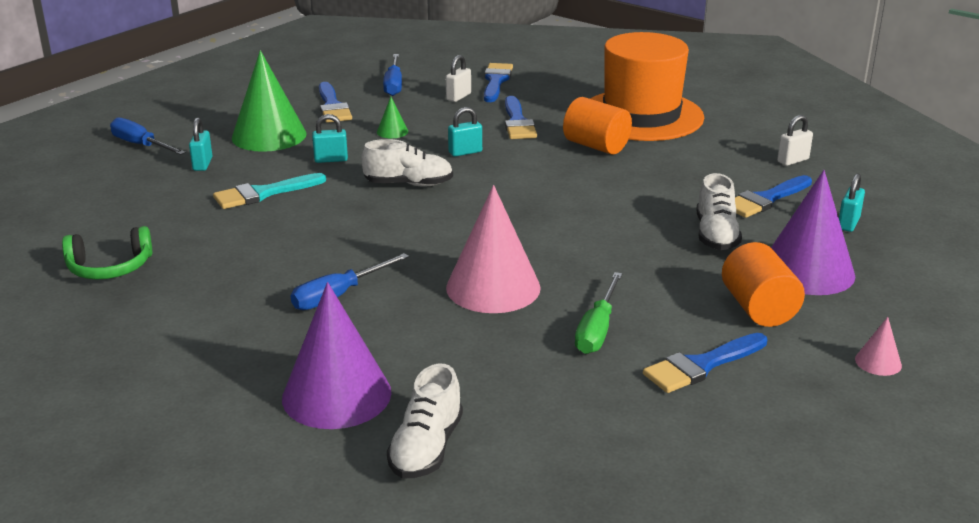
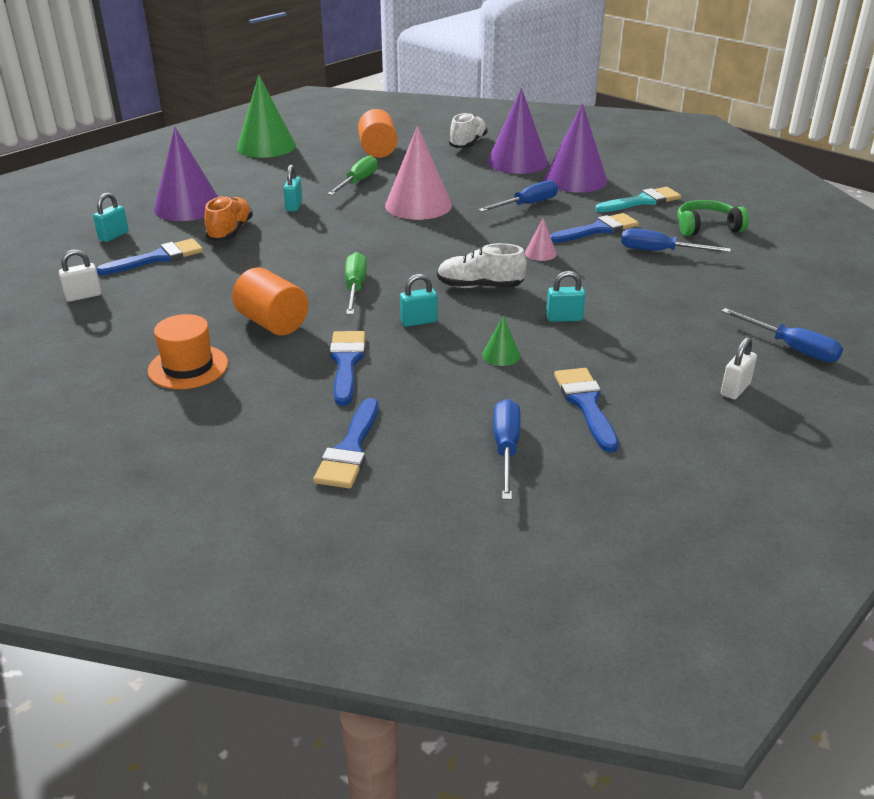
camera: 175 degrees left, 5 degrees up
turquoise padlock [189,118,212,171] -> turquoise padlock moved to [283,165,303,212]
turquoise brush [213,173,326,209] -> turquoise brush moved to [595,187,681,212]
green cone [232,50,306,152] -> green cone moved to [237,75,296,158]
white padlock [446,55,471,102] -> white padlock moved to [721,337,757,399]
orange hat [590,32,704,141] -> orange hat [148,314,228,389], size x0.50
blue brush [643,333,767,393] -> blue brush moved to [550,213,639,243]
white shoe [696,173,742,250] -> orange shoe [205,196,253,241]
orange cylinder [722,242,805,327] -> orange cylinder moved to [358,109,397,158]
pink cone [855,317,902,376] -> pink cone moved to [525,218,557,261]
none -> green screwdriver [345,252,367,315]
none -> purple cone [544,103,608,193]
none -> blue screwdriver [621,228,731,252]

